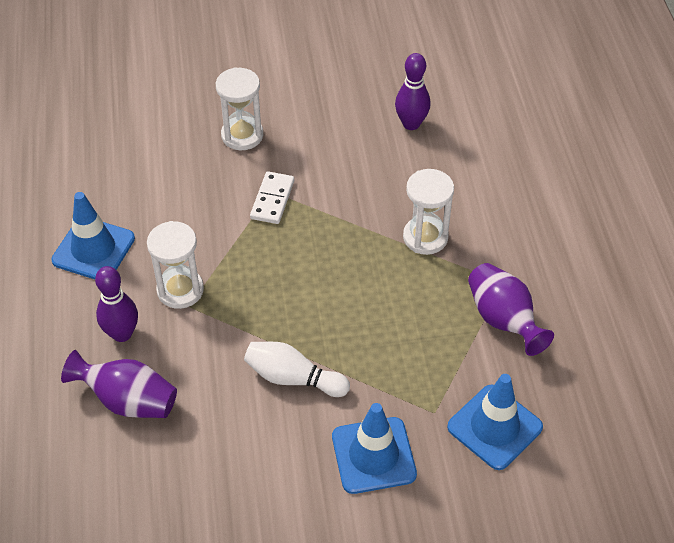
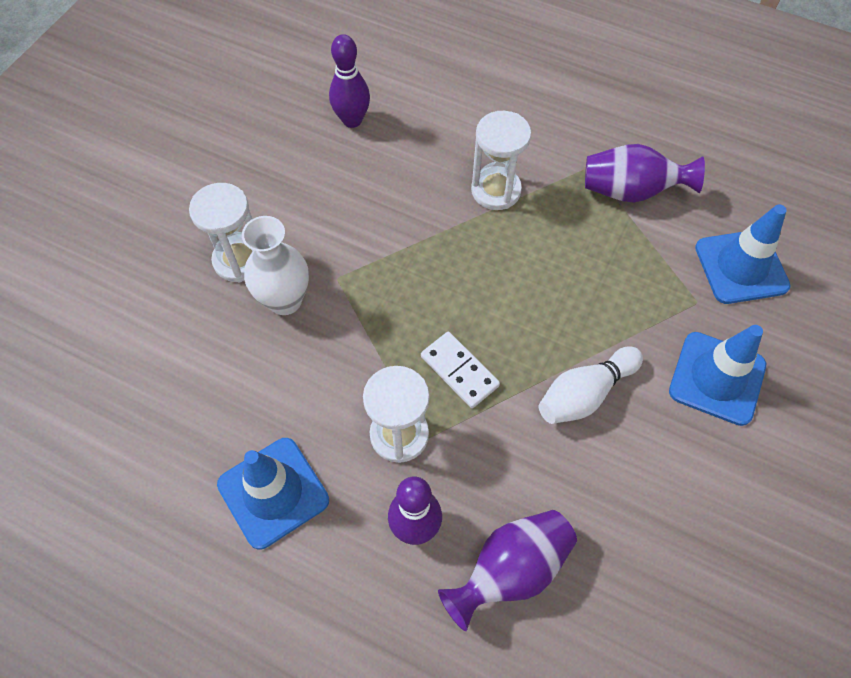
camera: 55 degrees left, 10 degrees up
white domino [250,171,294,224] -> white domino moved to [421,332,500,408]
none -> white vase [242,216,309,315]

